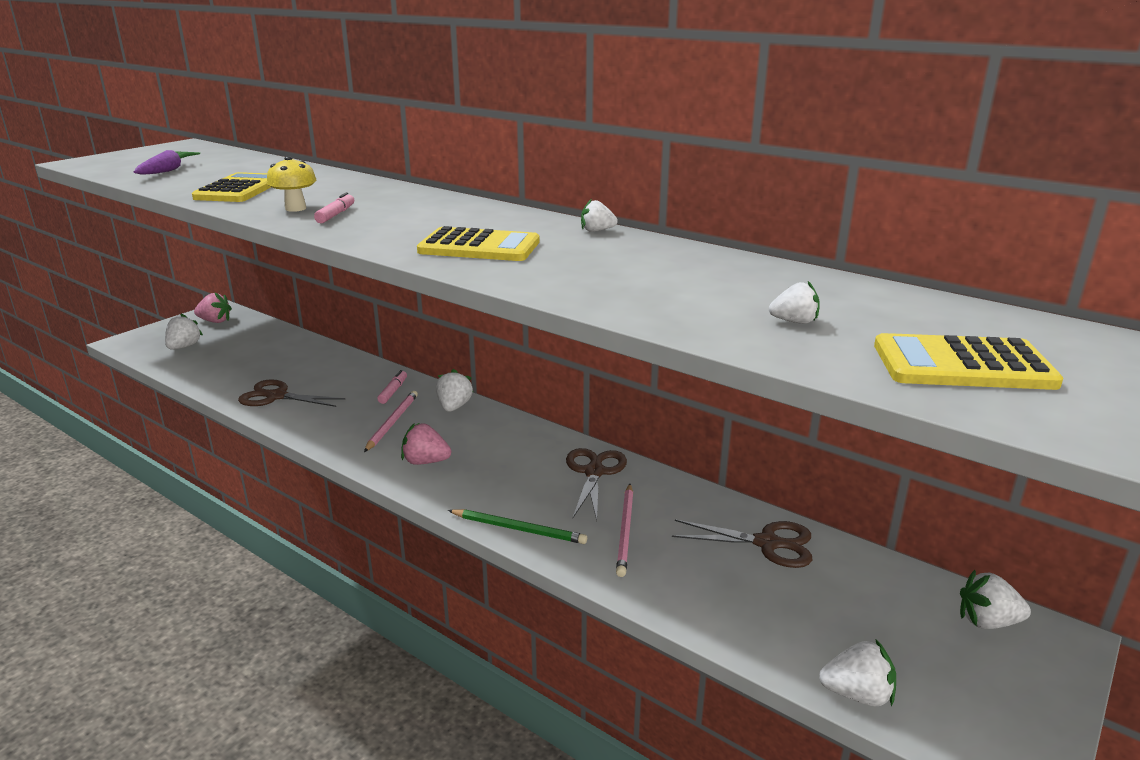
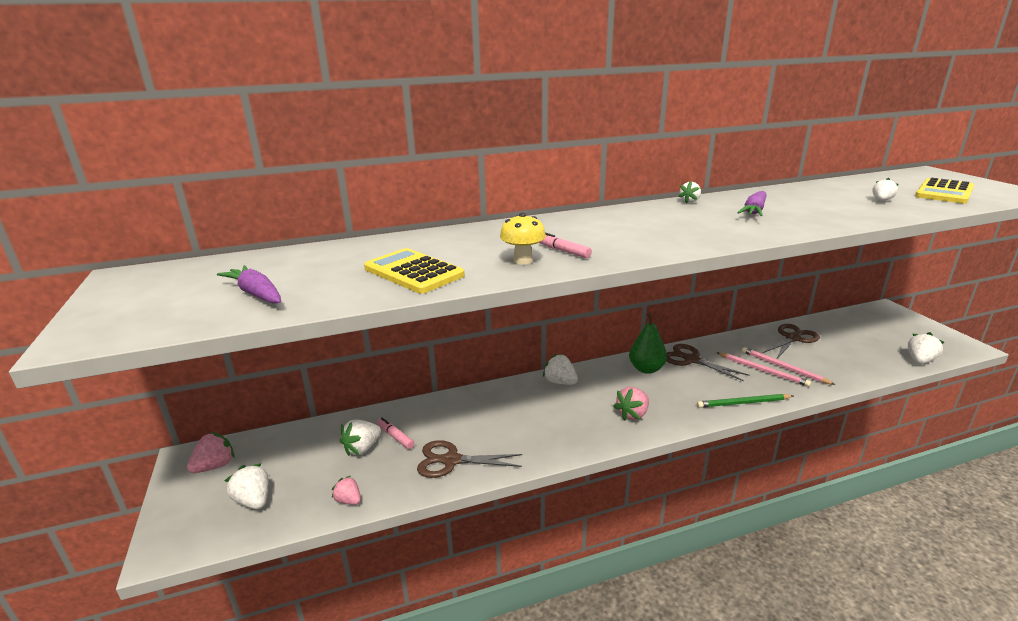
camera: 55 degrees left, 0 degrees up
brown scissors [238,379,346,407] -> brown scissors turned 45 degrees clockwise [417,440,522,478]
pink pencil [364,391,418,452] -> pink pencil moved to [742,347,835,385]
pink marker [377,370,407,404] -> pink marker moved to [377,417,415,449]
yellow calculator [417,226,539,261] -> none
green pencil [448,509,587,544] -> green pencil turned 150 degrees counterclockwise [697,394,793,408]
white strawberry [960,570,1031,629] -> white strawberry moved to [340,420,381,456]
none -> pink strawberry [332,476,361,505]
none -> green pear [629,313,667,374]
none -> purple carrot [737,191,767,216]

